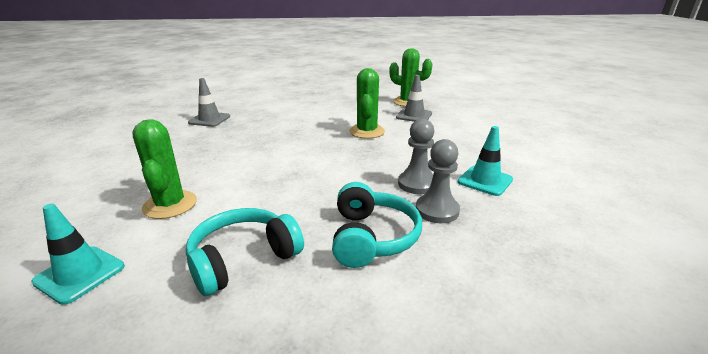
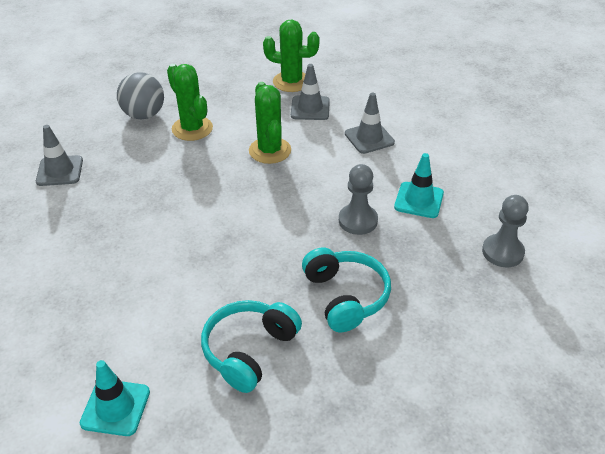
camera: 20 degrees left, 15 degrees up
green cactus [132,119,197,219] -> green cactus moved to [167,64,213,141]
grey pawn [416,139,460,223] -> grey pawn moved to [482,195,529,267]
none -> grey ball [117,72,164,119]
none -> grey traffic cone [345,93,395,154]

